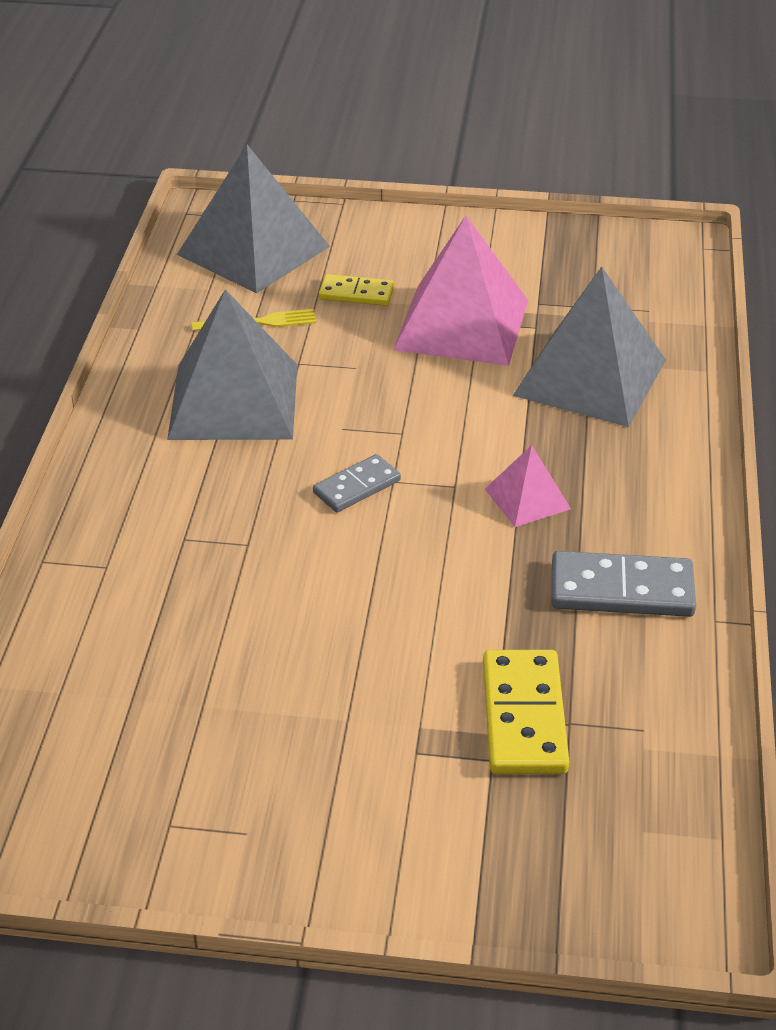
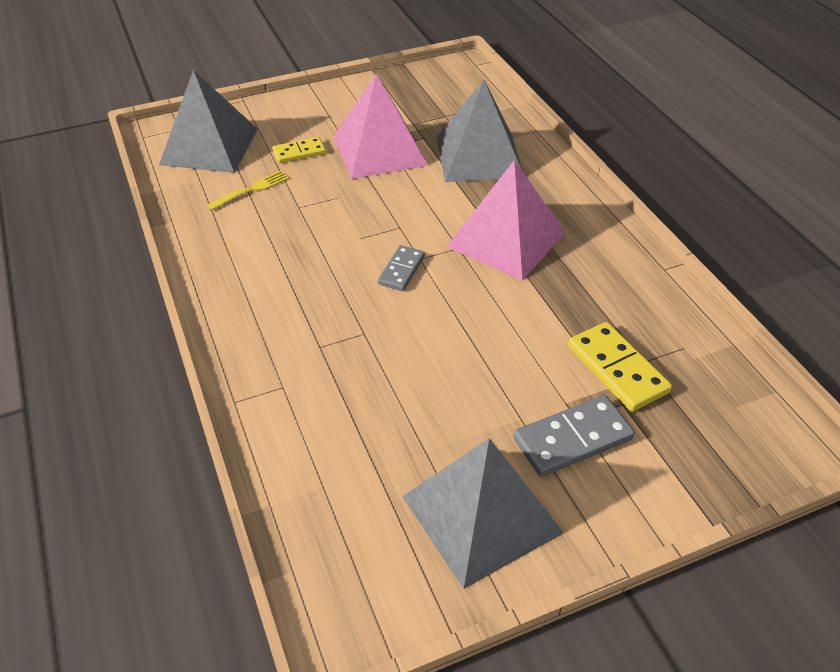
camera: 30 degrees left, 5 degrees up
grey pyramid [167,289,297,440] -> grey pyramid moved to [402,438,564,589]
pink pyramid [485,445,571,527] -> pink pyramid [447,160,566,281], size x2.06
grey domino [551,551,696,617] -> grey domino moved to [513,395,635,477]

